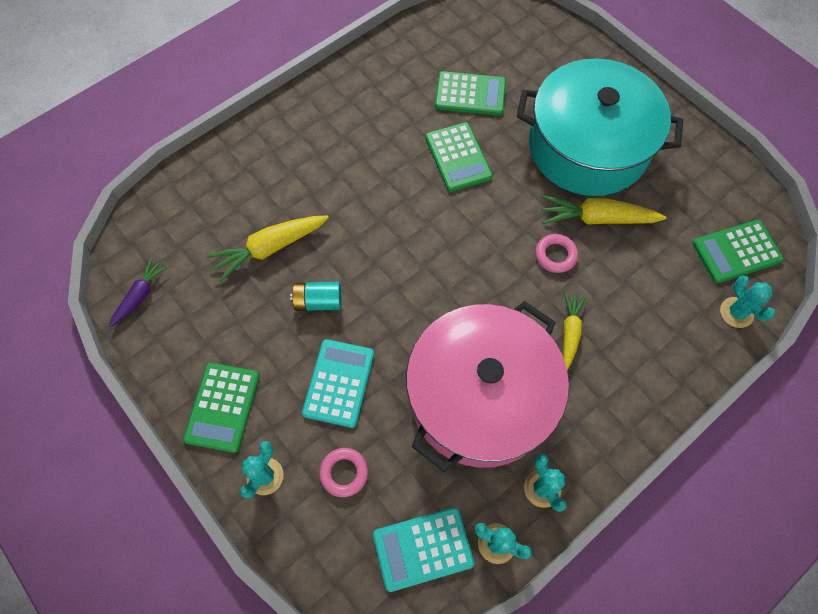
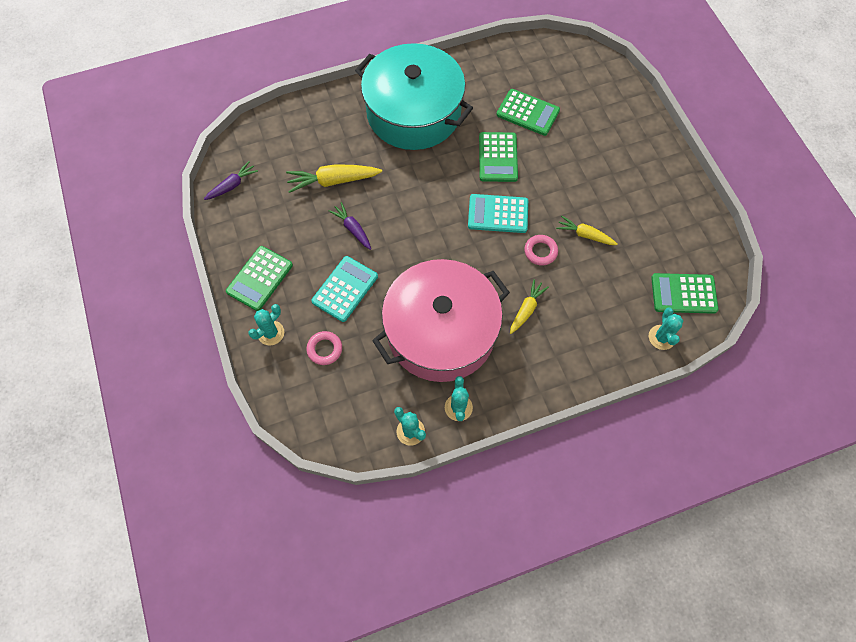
camera: 20 degrees right, 0 degrees up
turquoise battery [290,282,342,311] -> purple carrot [329,202,371,250]
turquoise calculator [373,507,474,592] -> turquoise calculator moved to [468,194,528,233]
turquoise pot [517,58,683,196] -> turquoise pot moved to [355,43,473,150]
yellow carrot [542,196,666,225] -> yellow carrot [556,216,617,245], size x0.63

